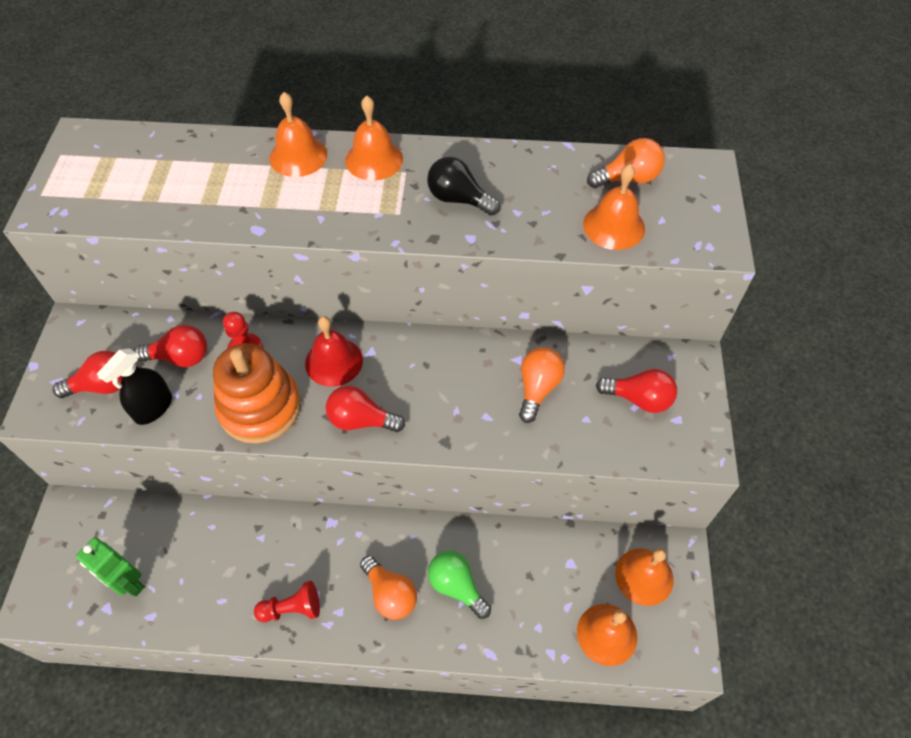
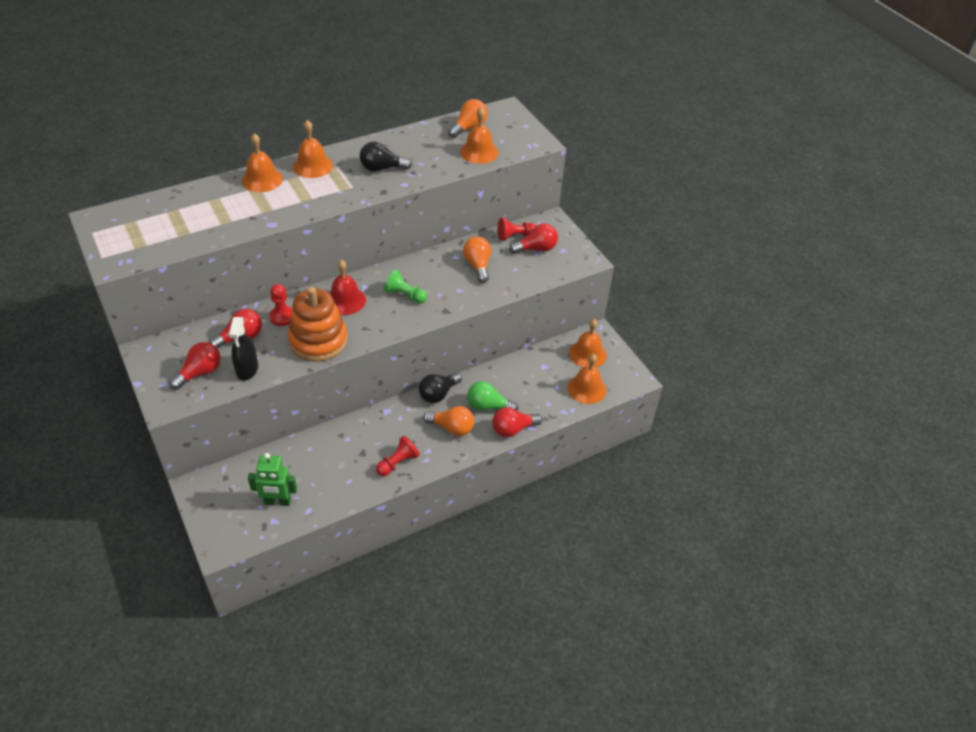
camera: 35 degrees left, 10 degrees down
red light bulb [326,386,405,432] -> red light bulb moved to [492,407,542,437]
none -> green pawn [384,270,427,304]
none -> black light bulb [419,372,462,403]
none -> red pawn [498,218,537,241]

